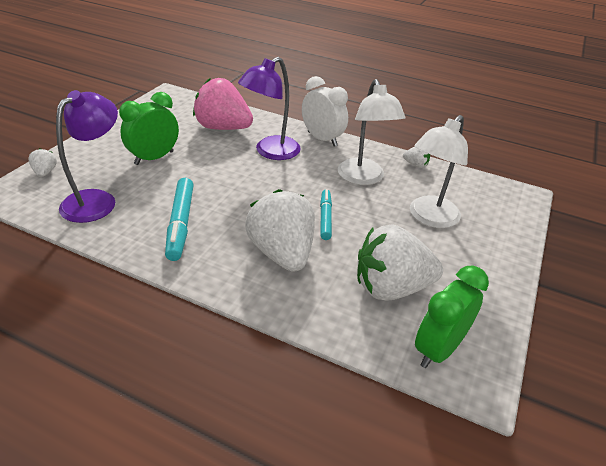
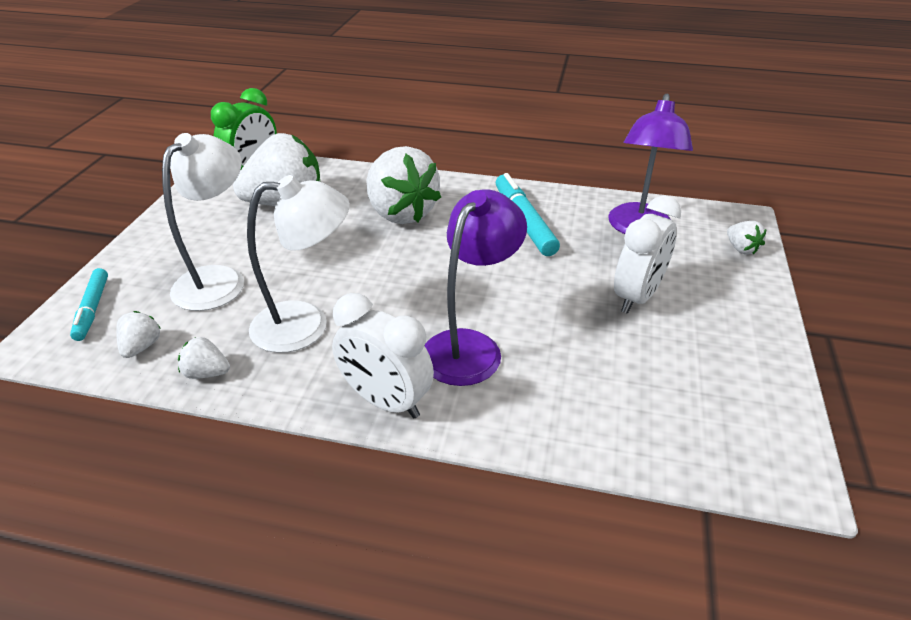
camera: 170 degrees right, 0 degrees up
green clock [119,92,179,165] -> white clock [614,195,681,314]
pink strawberry [193,78,253,130] -> none
turquoise marker [320,189,332,240] -> turquoise marker moved to [70,268,108,341]
white lamp [338,79,405,185] -> white lamp turned 105 degrees clockwise [247,175,350,353]
none -> white strawberry [116,311,161,358]

